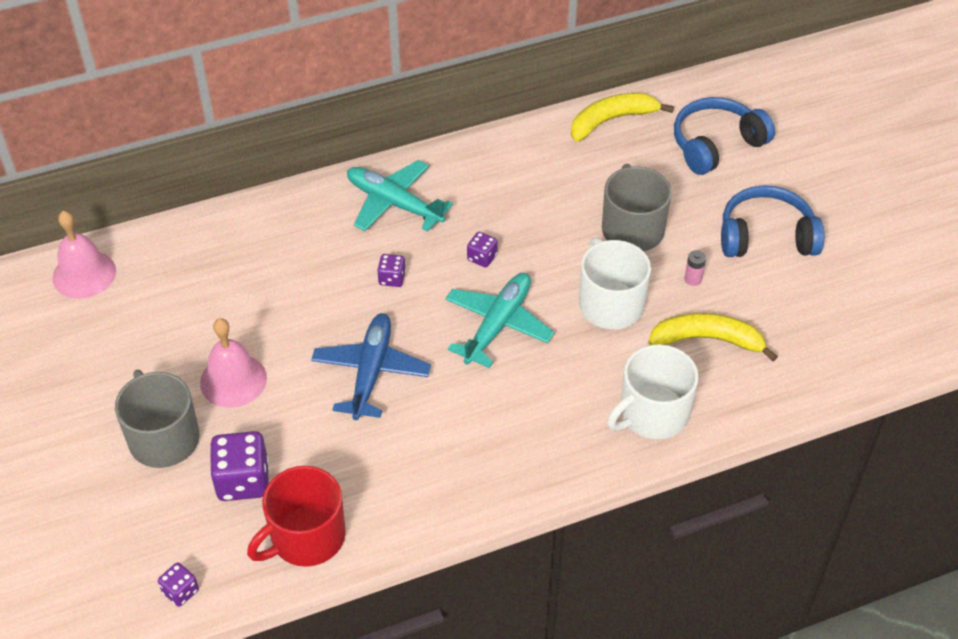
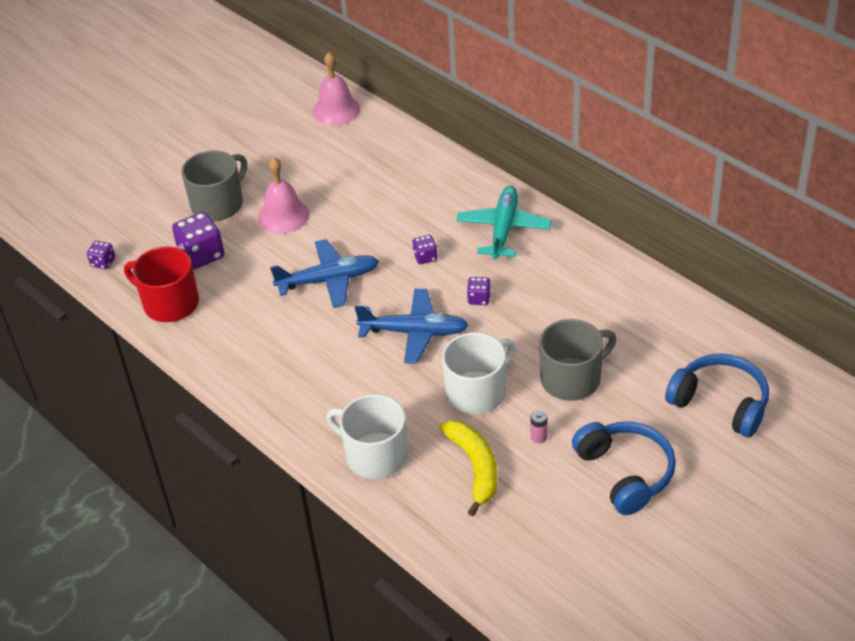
camera: 70 degrees right, 5 degrees down
turquoise plane [445,273,554,368] -> blue plane [355,289,469,364]
yellow banana [571,93,674,142] -> none

